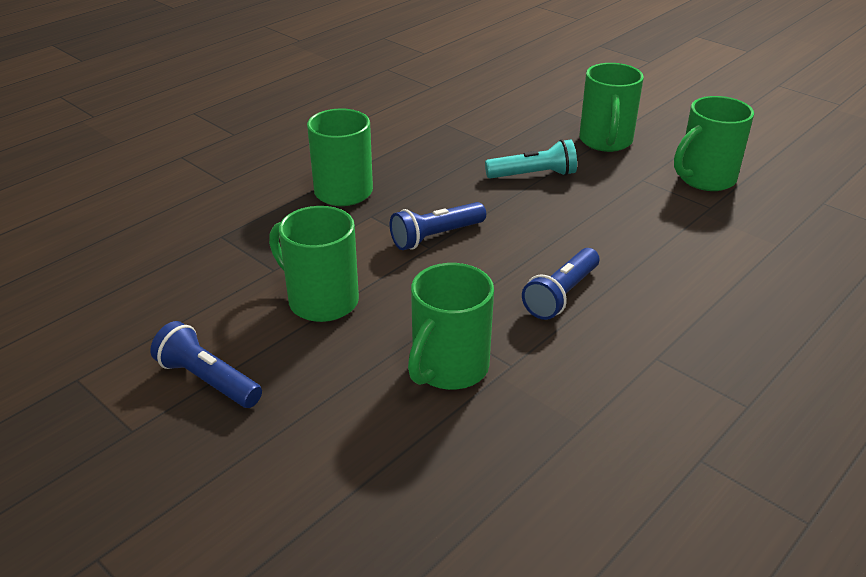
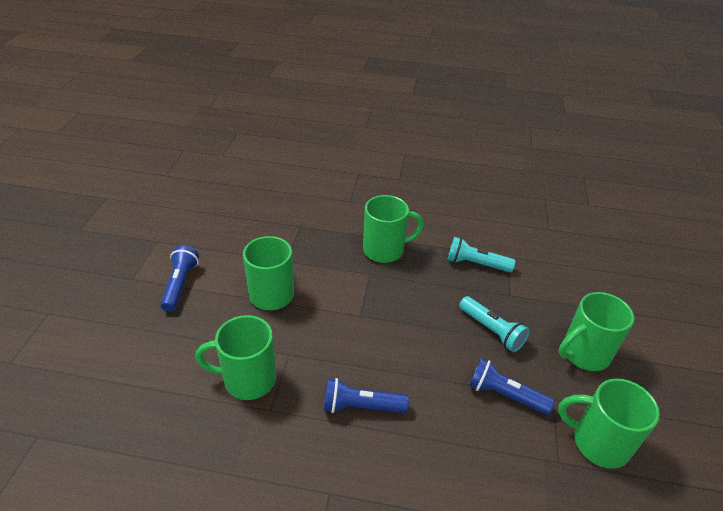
camera: 55 degrees right, 5 degrees up
blue flashlight [390,202,486,250] -> blue flashlight moved to [469,358,555,415]
none -> turquoise flashlight [447,237,516,272]

